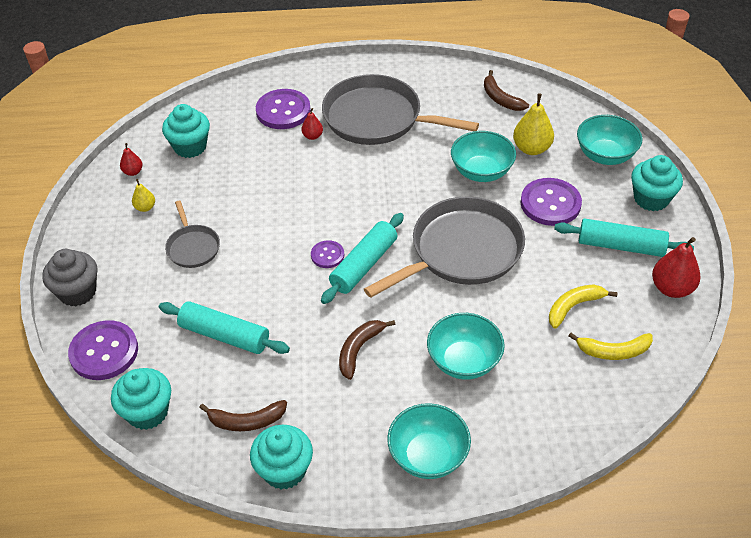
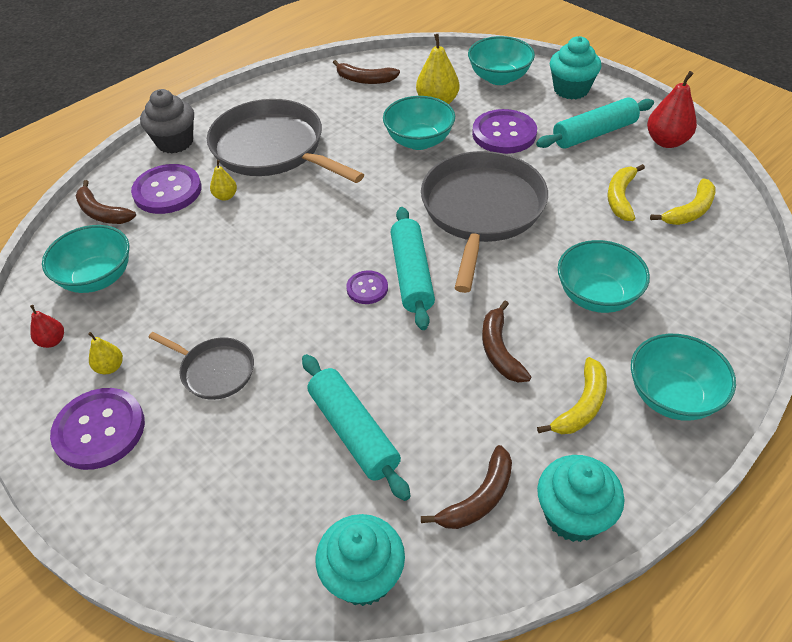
camera: 40 degrees left, 0 degrees up
grey cupcake [42,249,98,306] -> grey cupcake moved to [140,89,194,153]
purple button [68,320,138,380] -> purple button moved to [50,388,145,470]
turquoise rolling pin [159,301,290,354] -> turquoise rolling pin turned 75 degrees clockwise [302,354,411,501]
turquoise cupcake [162,104,210,158] -> turquoise bowl [42,225,129,293]
red pear [302,108,323,140] -> yellow pear [210,160,237,201]
grey pan [322,74,479,145] -> grey pan turned 60 degrees clockwise [207,99,364,183]
none -> brown banana [75,180,136,224]
none -> yellow banana [537,357,607,434]

